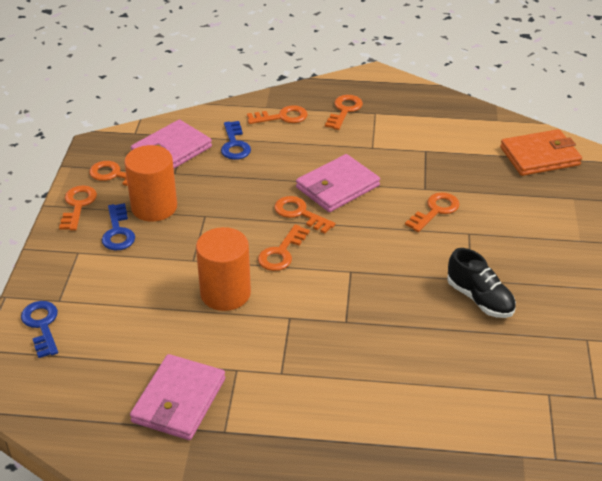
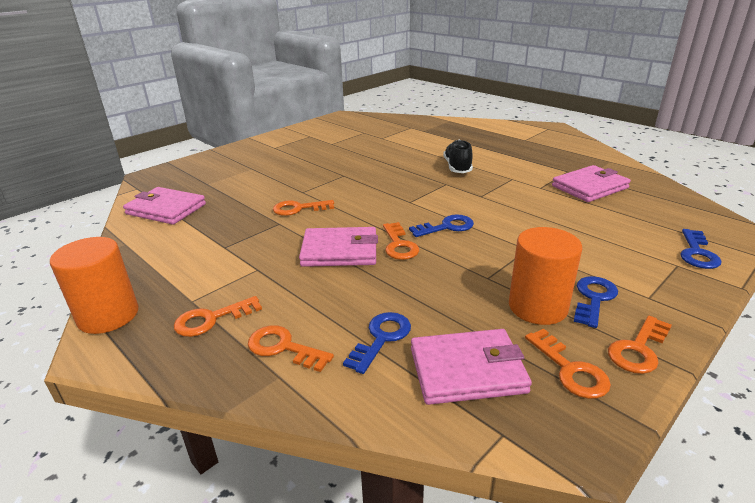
camera: 140 degrees left, 10 degrees down
orange cylinder [196,227,251,311] -> orange cylinder moved to [50,237,139,334]
orange key [258,224,310,271] -> blue key [409,214,474,237]
black shoe [447,248,516,318] -> black shoe moved to [443,140,473,173]
orange wallet [500,129,582,176] -> pink wallet [123,187,206,225]

